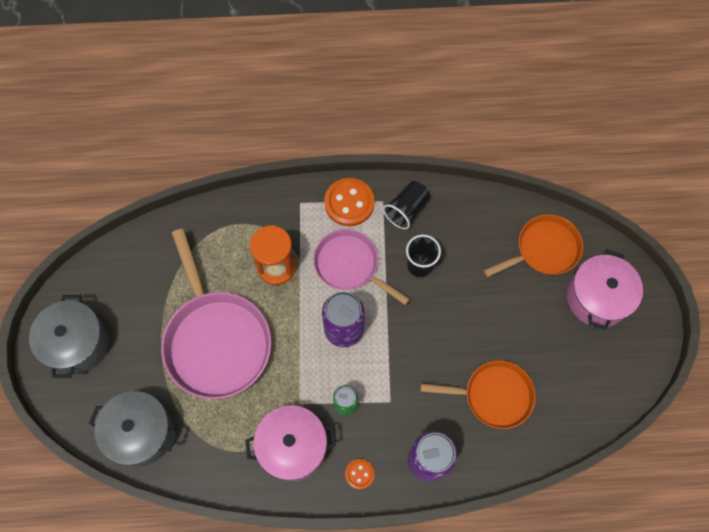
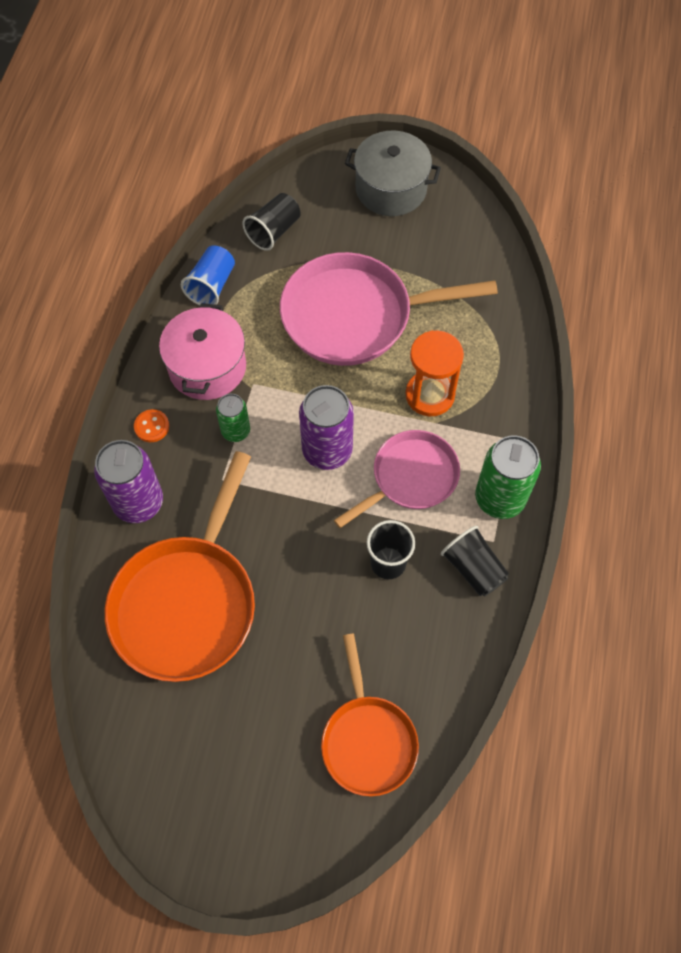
camera: 105 degrees right, 5 degrees down
grey pot [89,391,178,467] -> black cup [242,193,301,251]
orange button [324,178,375,226] -> green can [475,435,541,519]
orange pan [420,360,536,429] -> orange pan [105,451,255,682], size x1.61
pink pot [567,249,643,330] -> none
none -> blue cup [181,245,235,305]

